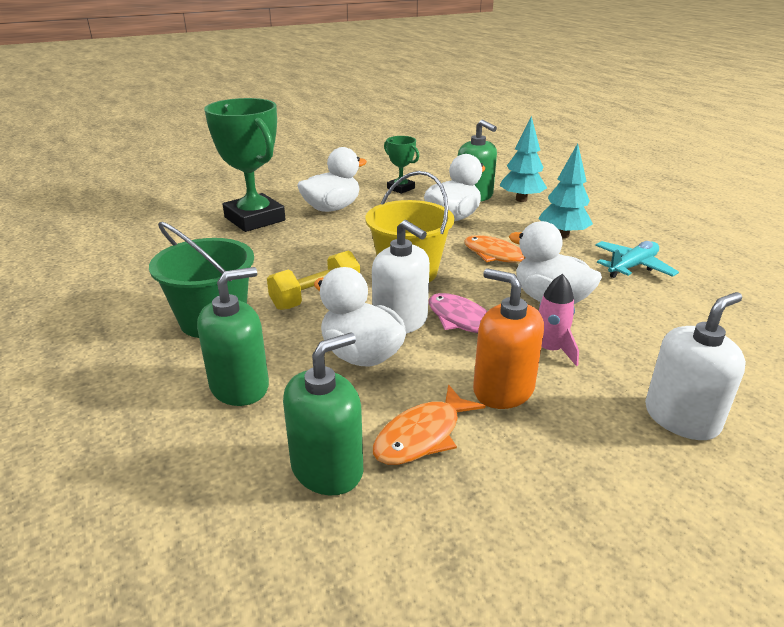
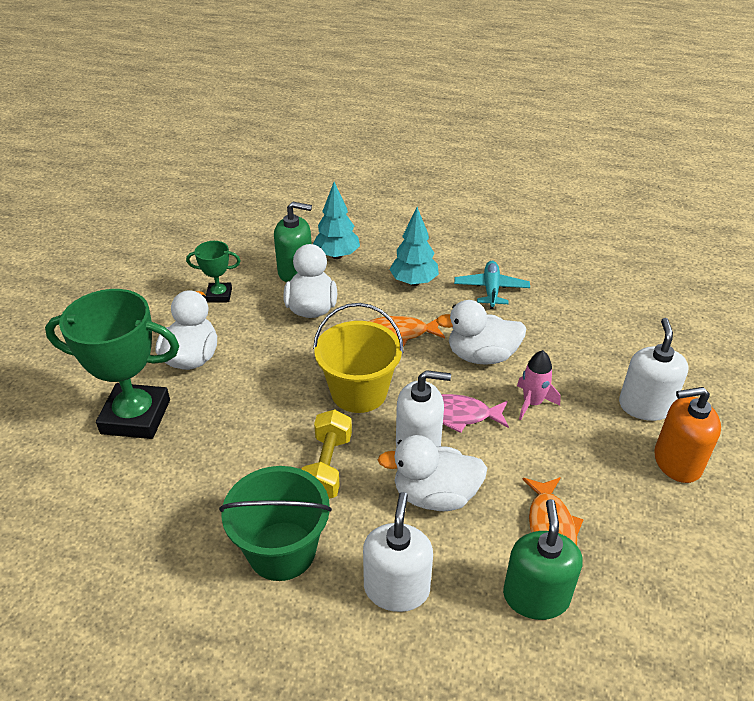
camera: 45 degrees left, 10 degrees up
green soap dispenser [197,267,269,406] -> white soap dispenser [363,492,433,612]
orange soap dispenser [473,268,544,409] -> orange soap dispenser moved to [654,387,721,483]

